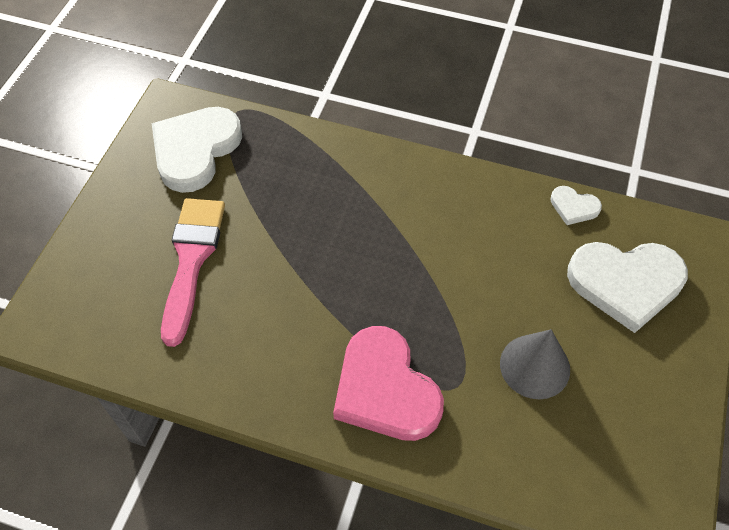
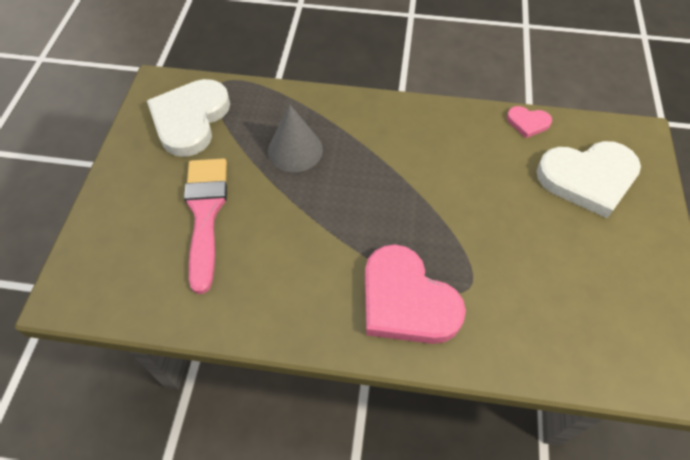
camera: 10 degrees left, 0 degrees up
grey cone [500,329,570,399] -> grey cone moved to [268,105,323,172]
white heart [550,186,602,225] -> pink heart [507,106,552,138]

